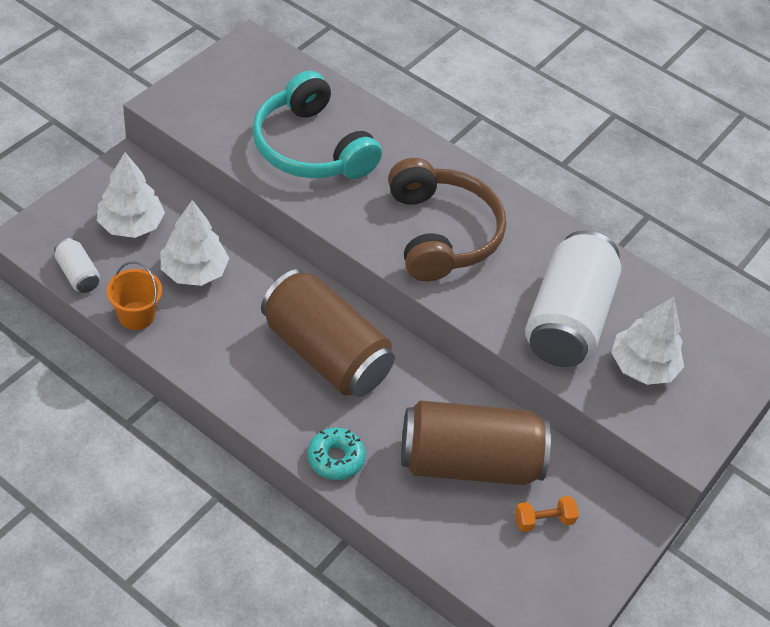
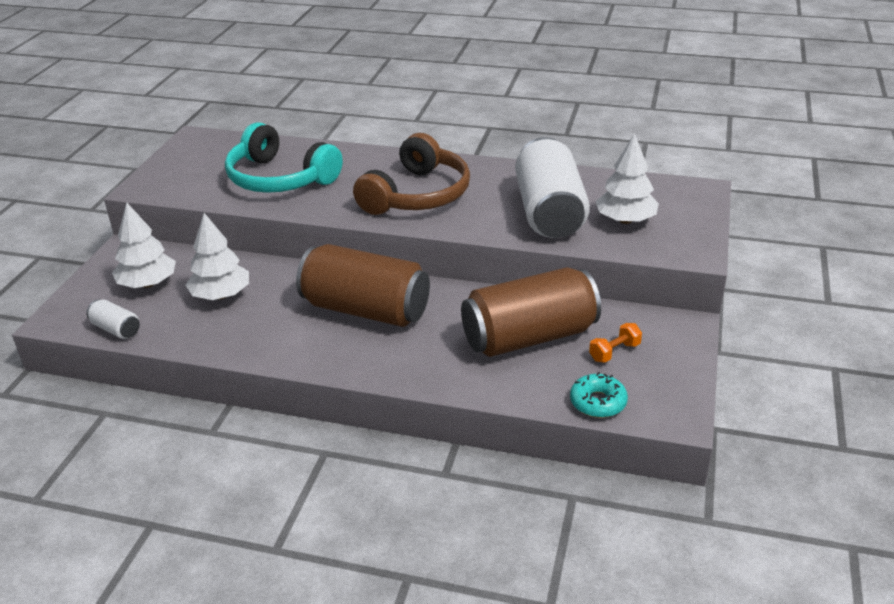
camera: 15 degrees left, 15 degrees down
orange bucket [107,261,162,330] -> none
turquoise donut [307,427,366,480] -> turquoise donut moved to [570,372,628,418]
brown headphones [388,158,506,281] -> brown headphones turned 60 degrees clockwise [353,133,470,215]

